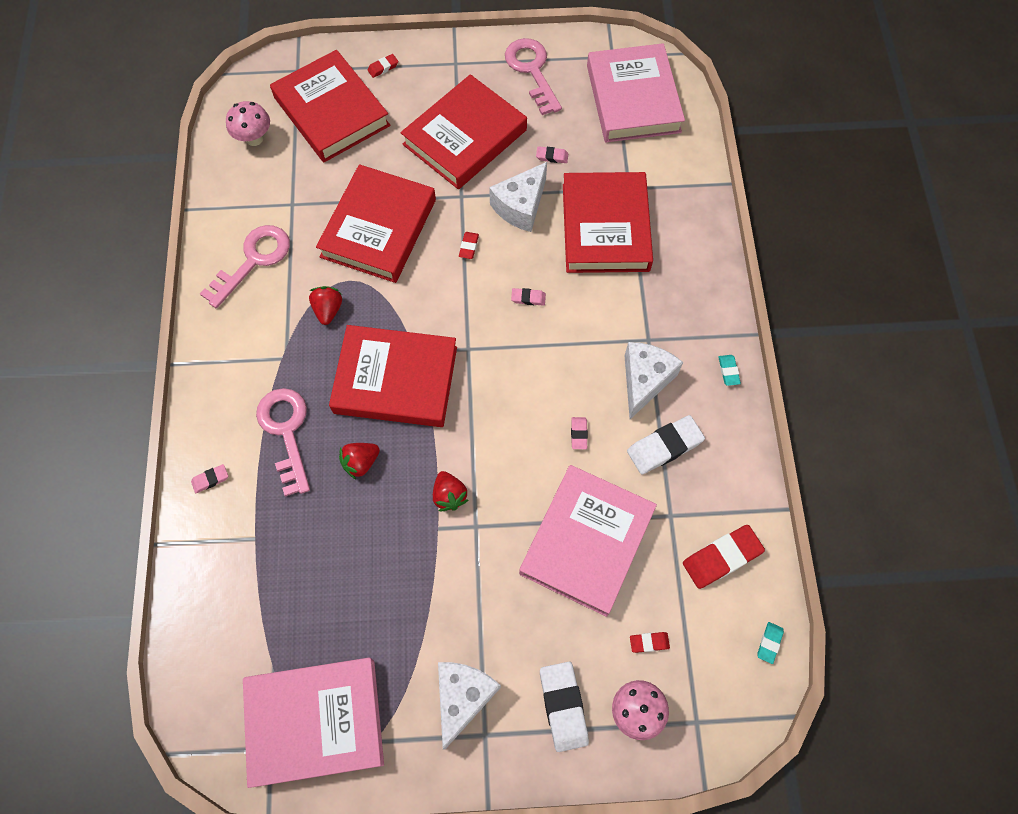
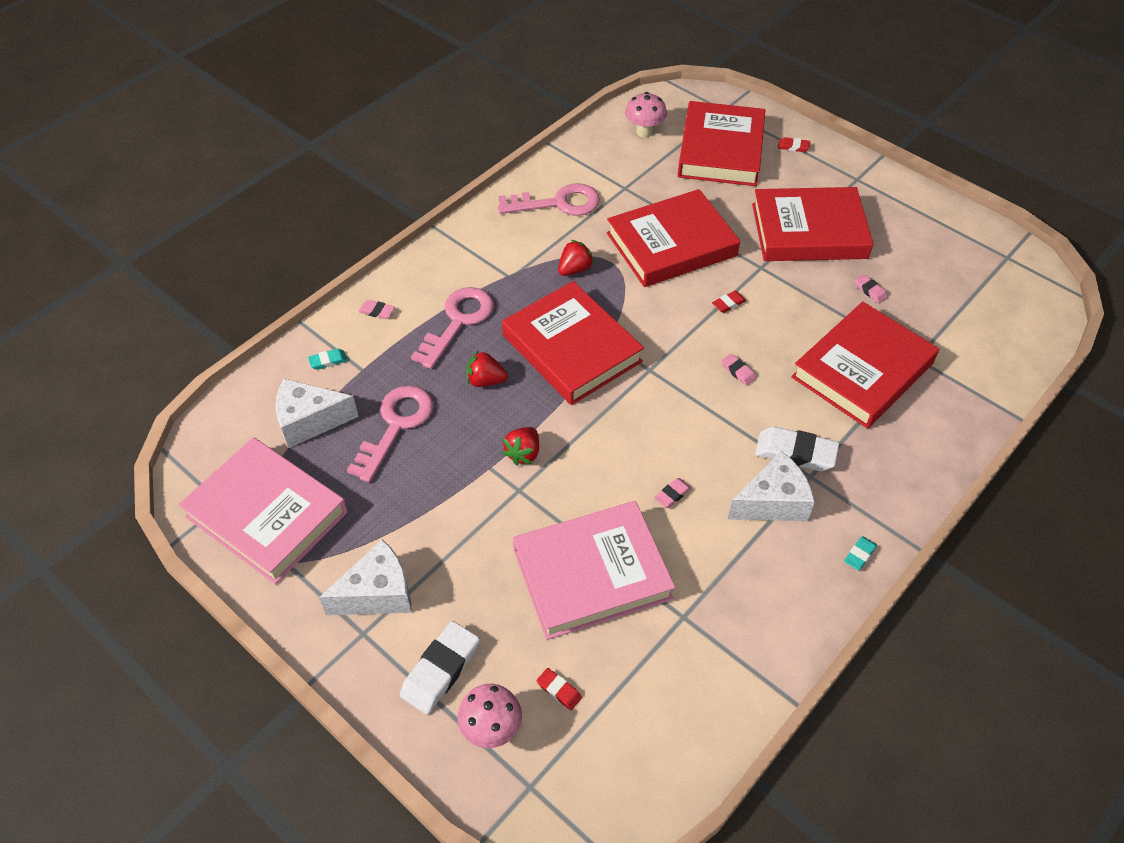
camera: 45 degrees right, 15 degrees down
white cheese [489,162,547,232] -> white cheese moved to [276,378,359,448]
pink key [505,38,562,115] -> pink key moved to [347,386,433,482]
pink book [587,43,685,142] -> none
white eraser [627,415,705,474] -> white eraser moved to [755,426,839,471]
red eraser [683,525,765,589] -> none
turquoise eraser [758,622,784,664] -> turquoise eraser moved to [308,349,348,370]

